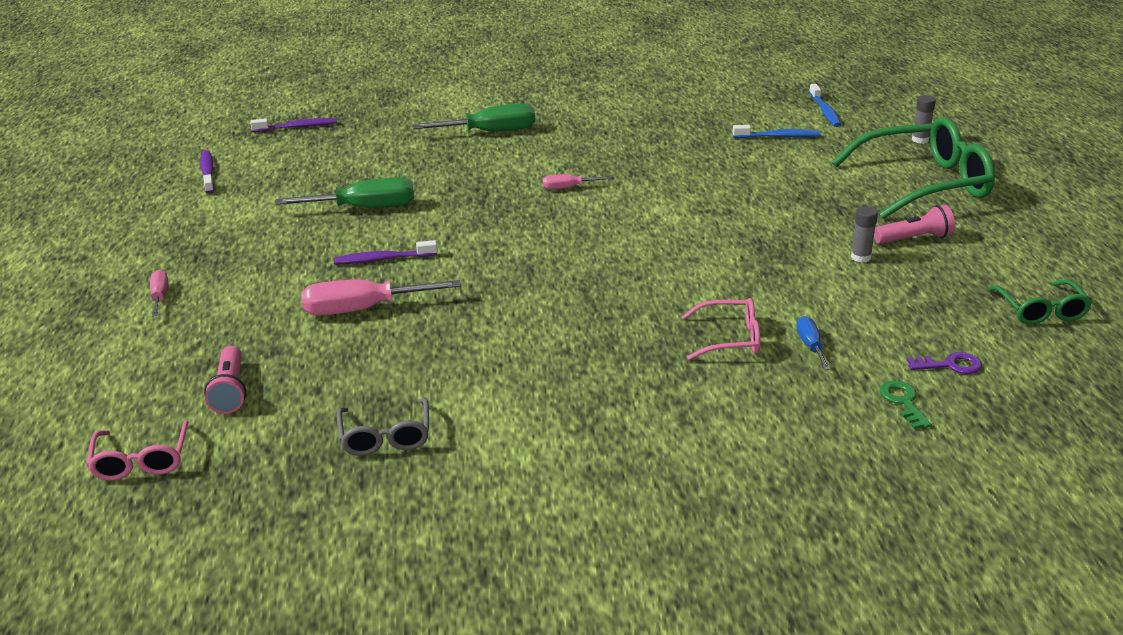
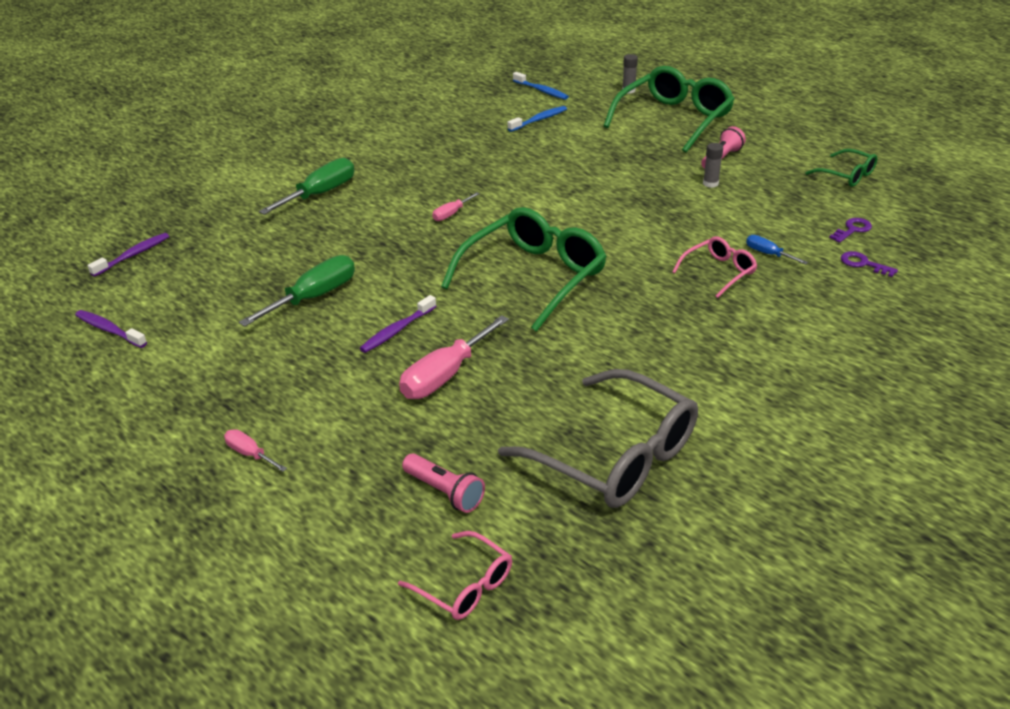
camera: 40 degrees left, 5 degrees up
grey glasses [337,398,429,456] -> grey glasses [498,369,698,508], size x1.99
green key [880,381,932,429] -> purple key [841,251,898,277]
none -> green glasses [441,207,607,332]

